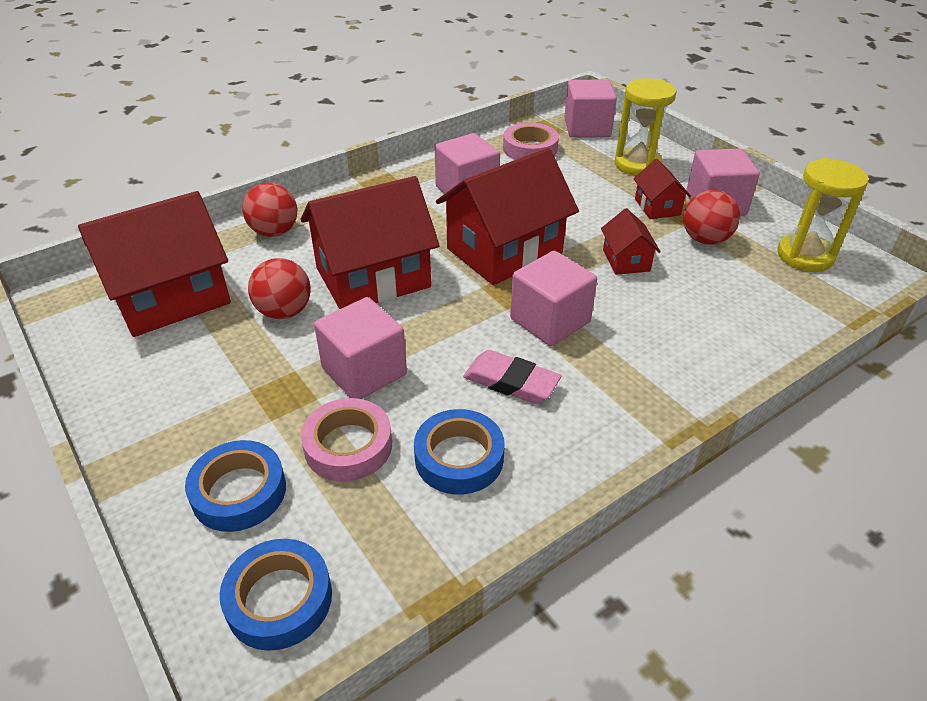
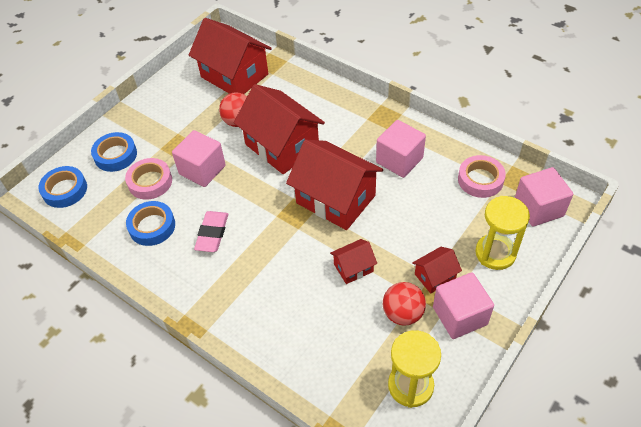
camera: 75 degrees right, 10 degrees up
red ball [242,183,297,237] -> none
pink cube [510,251,597,346] -> none

